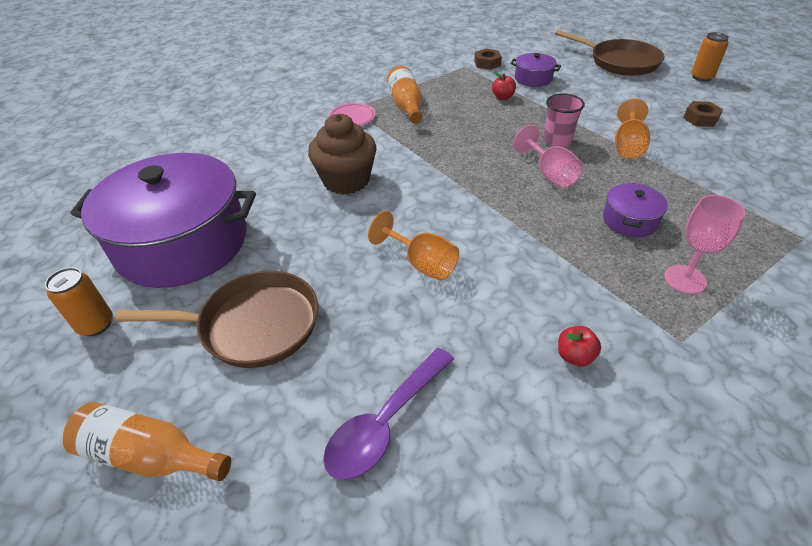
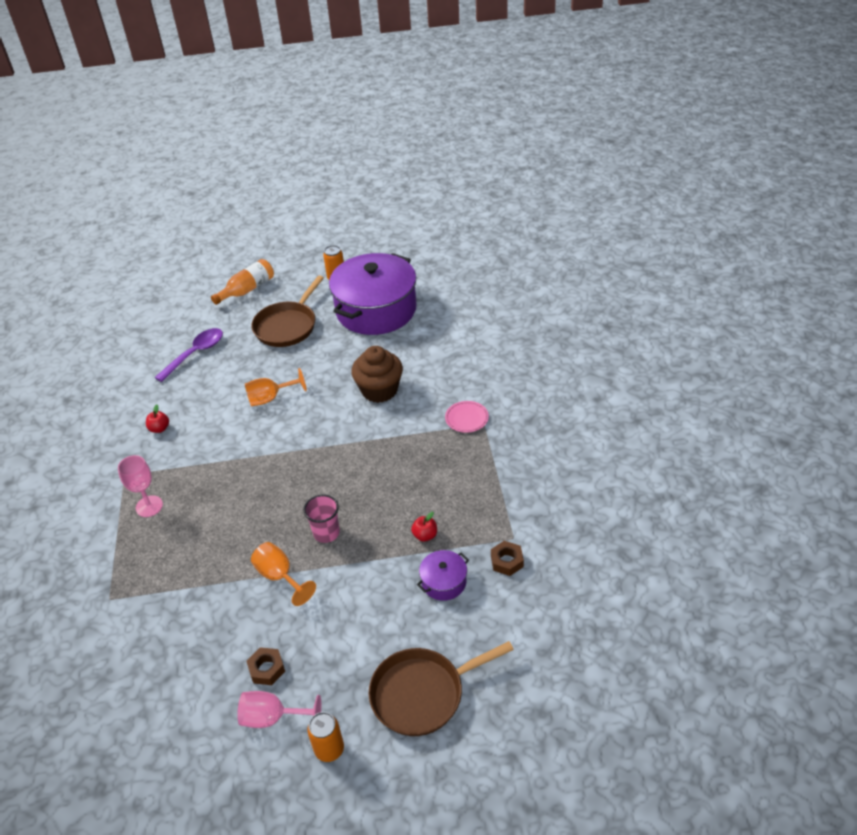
camera: 120 degrees right, 0 degrees up
purple spoon [323,348,454,480] -> purple spoon turned 60 degrees clockwise [155,328,223,382]
orange bottle [387,65,422,123] -> none
pink goblet [513,125,583,188] -> pink goblet moved to [237,691,321,728]
purple pot [603,183,668,237] -> none

